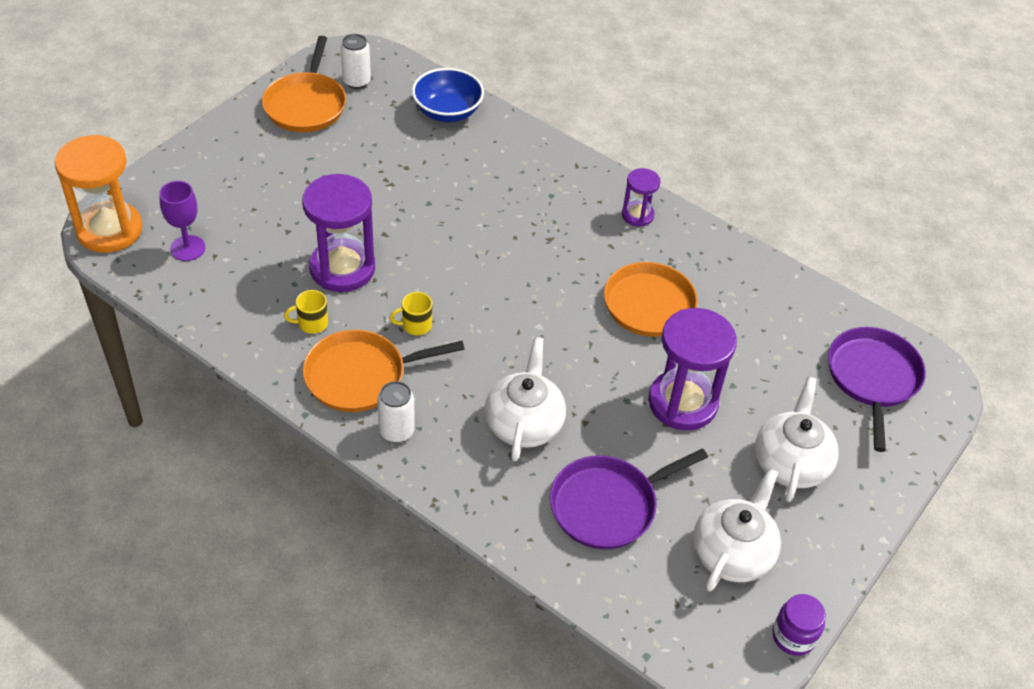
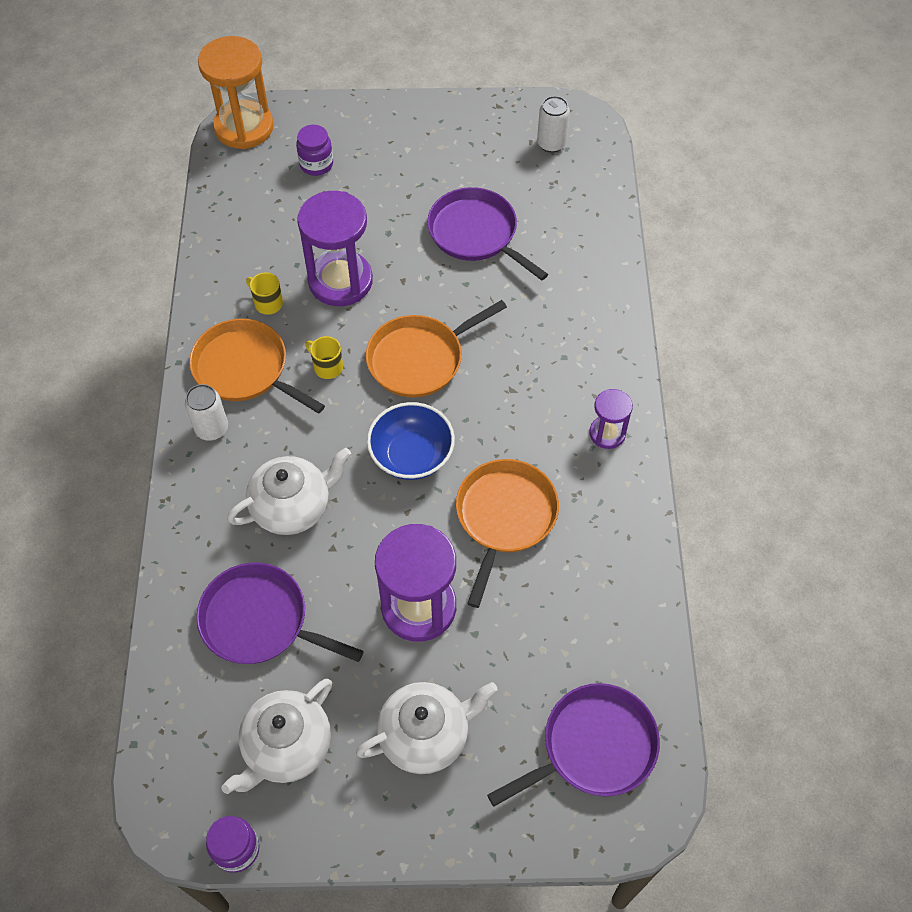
camera: 55 degrees right, 10 degrees up
purple goblet [159,181,205,261] -> none
orange pan [262,36,346,132] -> orange pan moved to [366,300,507,398]
blue bowl [412,68,484,122] -> blue bowl moved to [367,402,455,480]
white teapot [693,468,781,591] -> white teapot turned 135 degrees clockwise [221,679,332,794]
none -> purple jar [296,125,333,176]
none -> purple pan [427,187,548,281]

